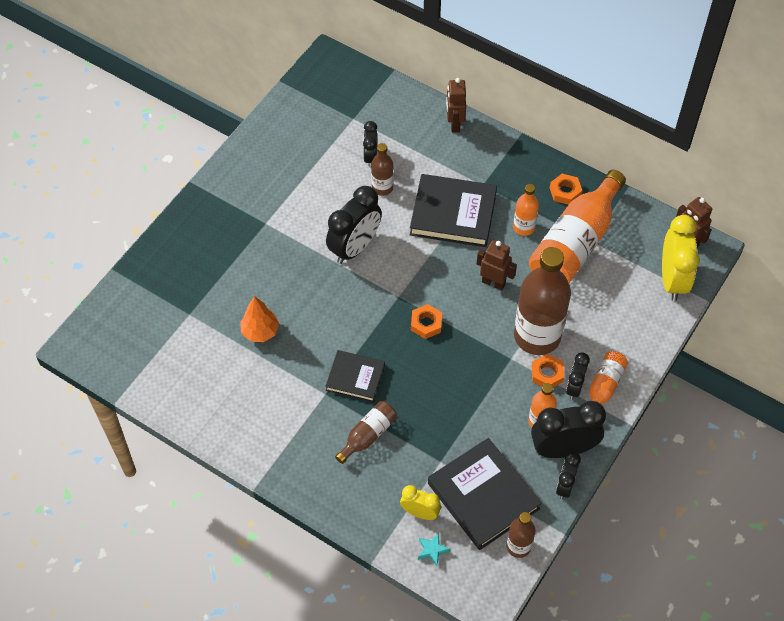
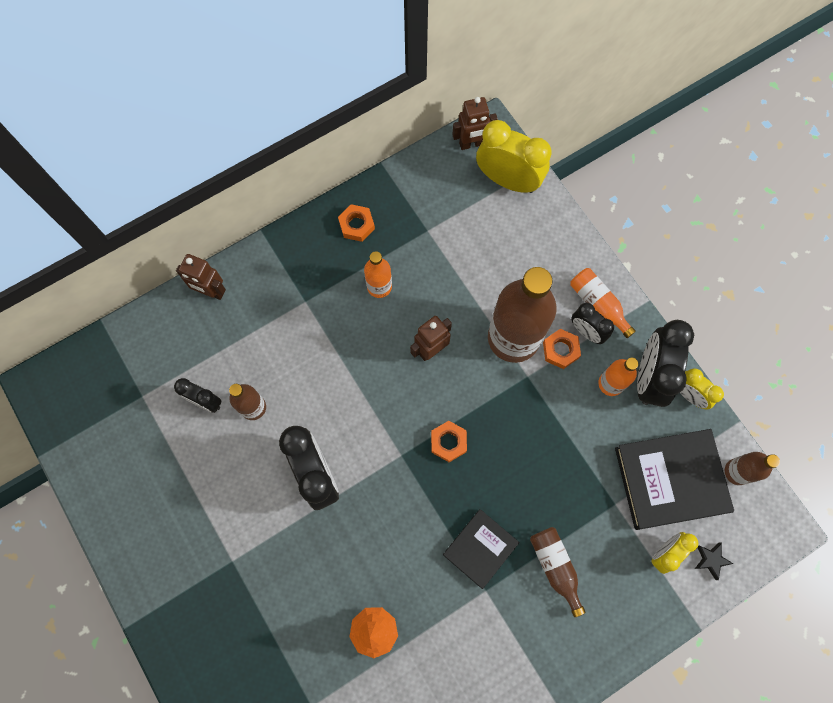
camera: 65 degrees left, 15 degrees up
black book [410,174,497,247] -> none
turquoise star [418,533,451,566] -> black star [695,542,733,580]
orange bottle [529,170,626,283] -> none
black clock [556,452,581,499] -> yellow clock [680,369,724,410]

